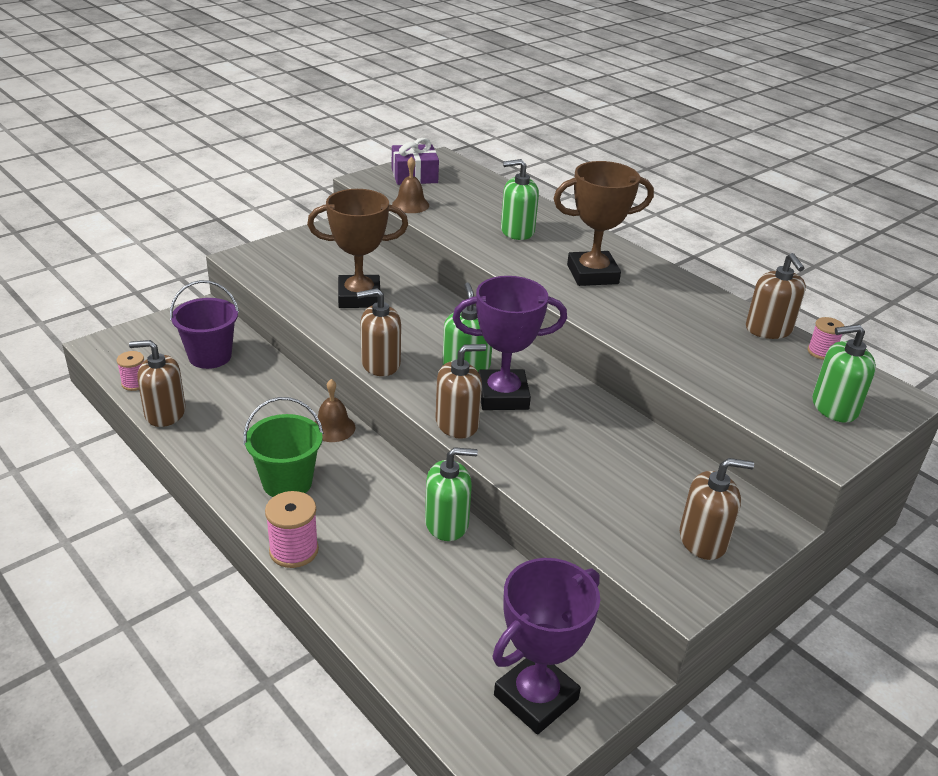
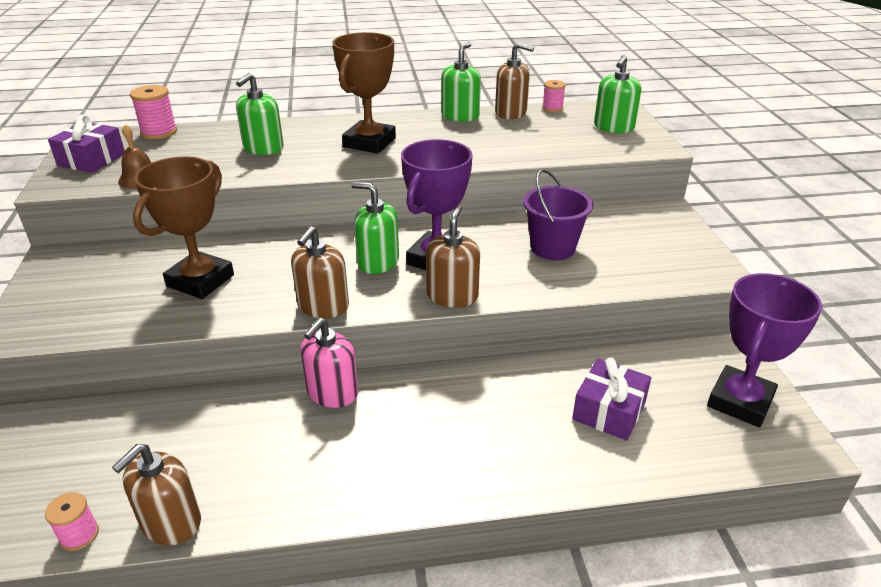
camera: 55 degrees left, 0 degrees up
purple bucket [170,280,239,369] -> purple bucket moved to [523,169,593,260]
green bucket [243,397,324,497] -> none
pink spool [265,491,319,568] -> pink spool moved to [130,85,177,139]
brown bell [314,379,355,442] -> pink soap dispenser [301,318,358,408]
green soap dispenser [425,447,478,541] -> green soap dispenser moved to [441,42,481,122]
purple trophy [492,558,600,734] -> purple trophy turned 45 degrees clockwise [707,273,822,427]
brown soap dispenser [680,458,754,560] -> none
none -> purple gift [572,357,651,441]

